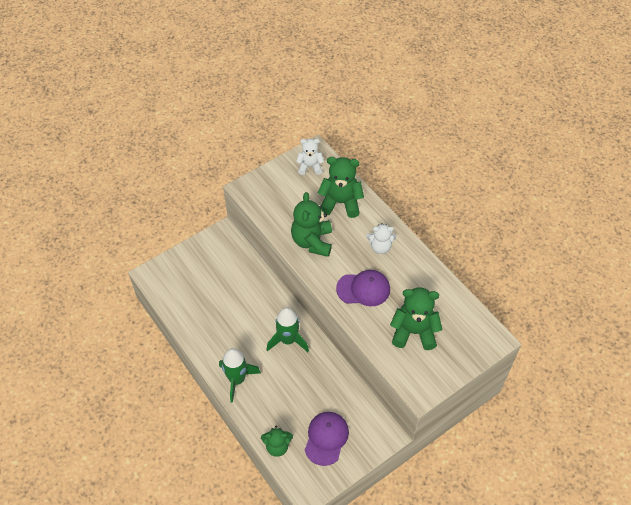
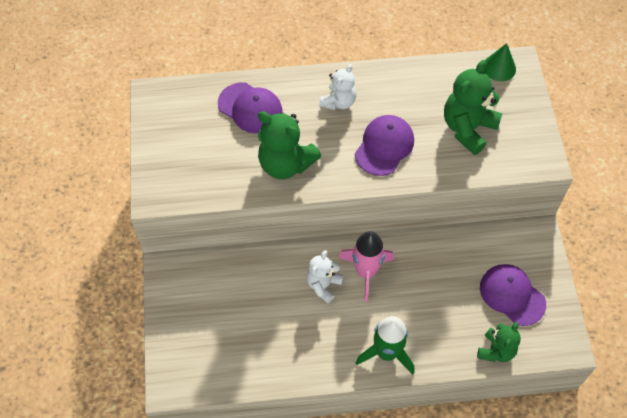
camera: 60 degrees left, 5 degrees up
green rocket [267,307,309,352] -> pink rocket [339,231,394,302]
white teddy bear [296,139,324,175] -> white teddy bear moved to [306,250,344,304]
green teddy bear [318,157,364,218] -> purple cap [218,82,283,133]
none -> green cone [484,43,516,81]

